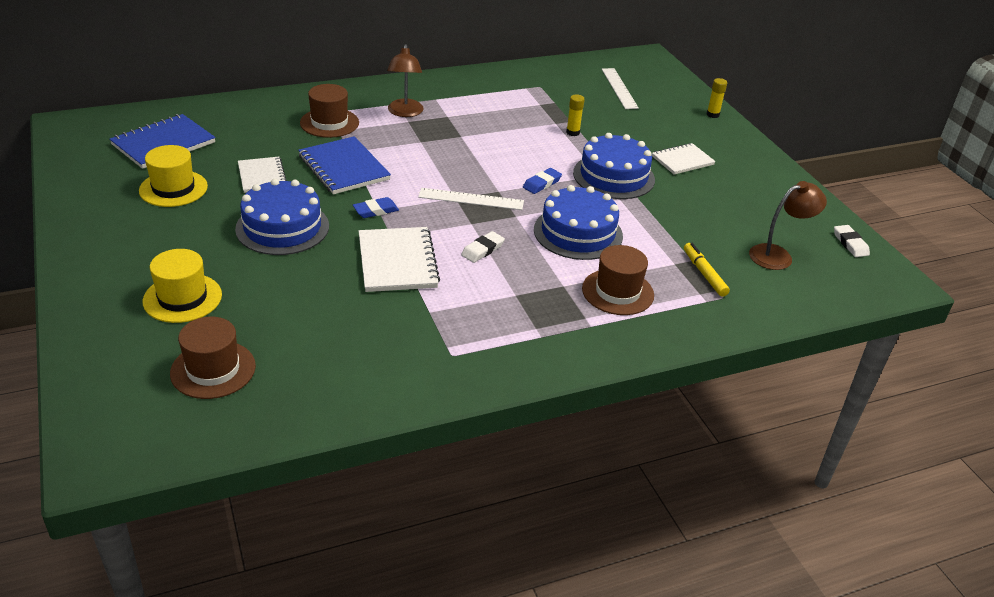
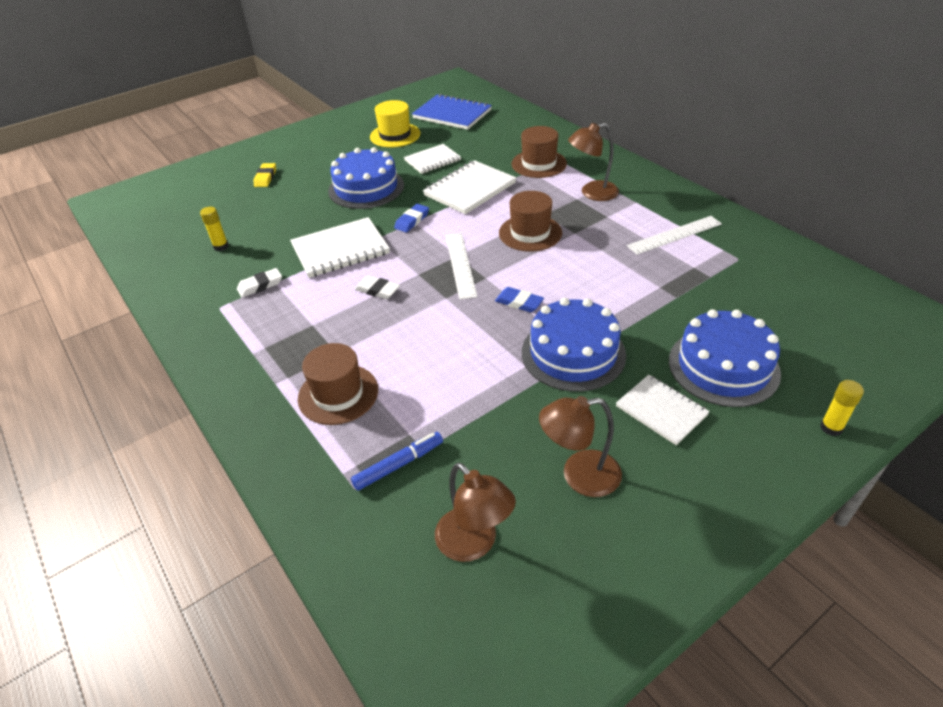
camera: 80 degrees right, 5 degrees up
yellow hat [143,249,222,323] -> yellow eraser [254,163,276,187]
brown hat [170,317,256,399] -> brown hat moved to [499,191,562,252]
blue notebook [298,136,391,194] -> white notebook [423,160,516,214]
blue eraser [353,197,399,218] -> blue eraser turned 75 degrees clockwise [394,204,429,233]
blue cake [534,185,623,260] -> blue cake moved to [669,309,781,407]
yellow glue stick [566,94,585,136] -> yellow glue stick moved to [200,207,229,251]
white ruler [602,68,639,109] -> white ruler moved to [627,216,722,255]
yellow marker [684,243,730,297] -> blue marker [351,432,443,491]
white eraser [834,225,870,257] -> white eraser moved to [237,268,282,298]
none -> brown lamp [539,396,622,497]

